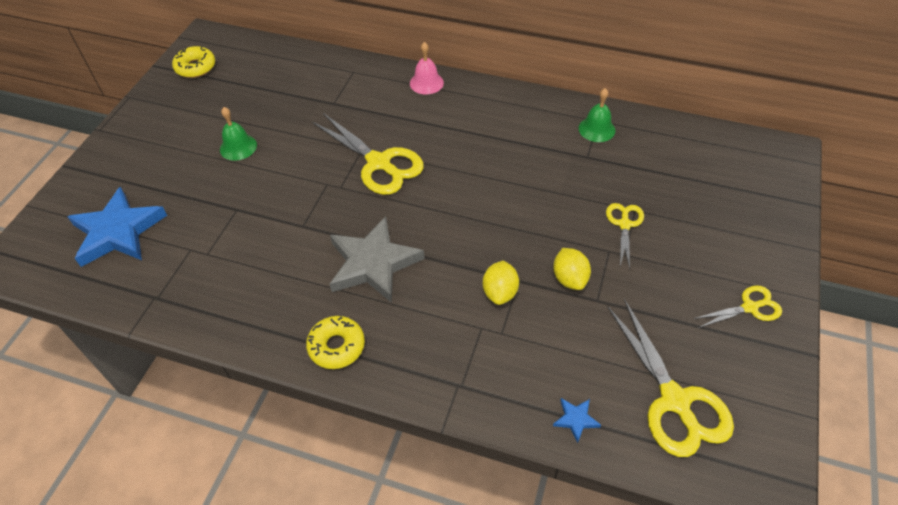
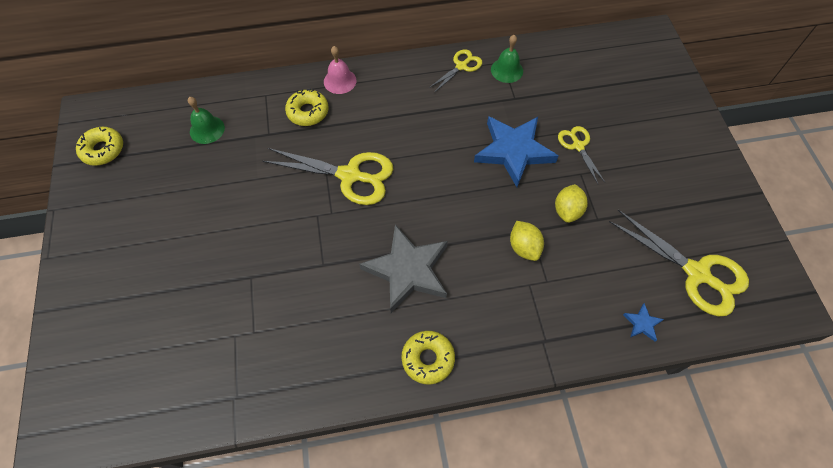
camera: 30 degrees left, 10 degrees up
blue star [67,187,167,267] -> blue star moved to [474,116,558,187]
green bell [220,107,257,161] -> green bell moved to [188,97,225,144]
yellow lemon [553,248,591,290] -> yellow lemon turned 60 degrees clockwise [555,184,588,223]
yellow scissors [693,285,782,328] -> yellow scissors moved to [429,49,482,93]
none -> yellow donut [285,89,328,126]

